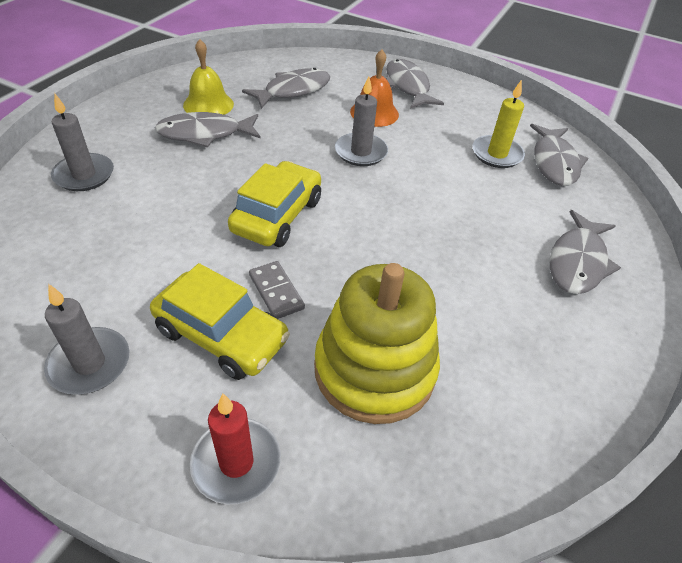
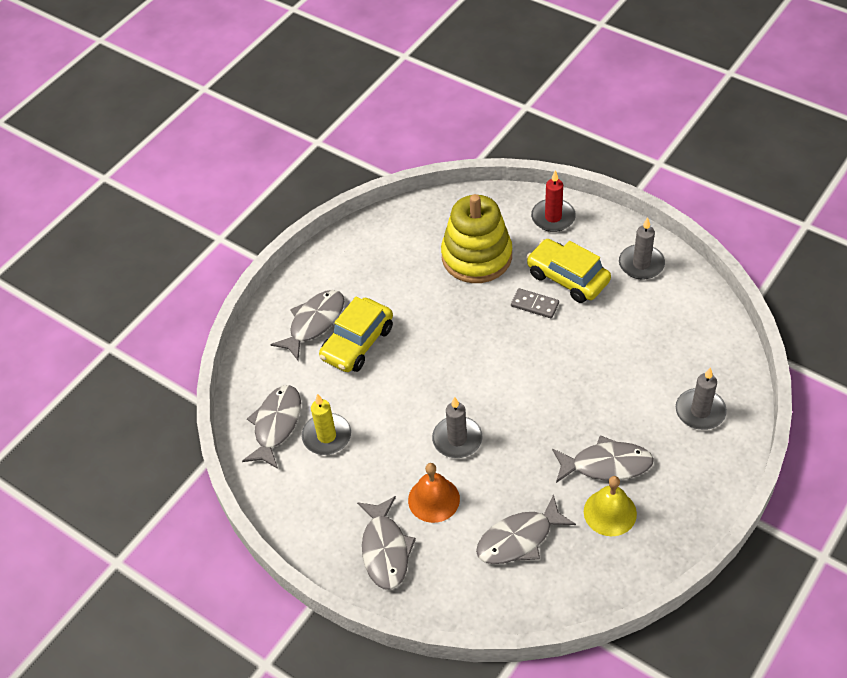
camera: 165 degrees left, 5 degrees up
yellow car [228,161,321,247] -> yellow car moved to [319,297,393,372]
grey domino [249,261,305,319] -> grey domino turned 45 degrees counterclockwise [511,288,559,318]

